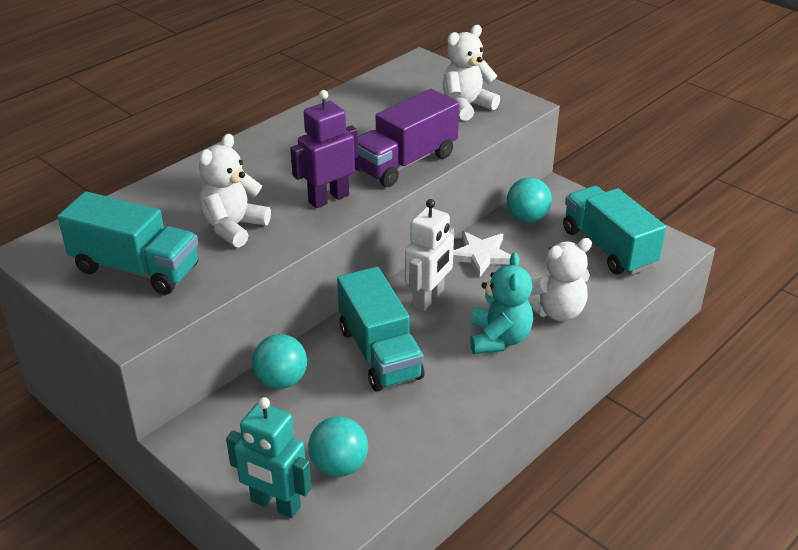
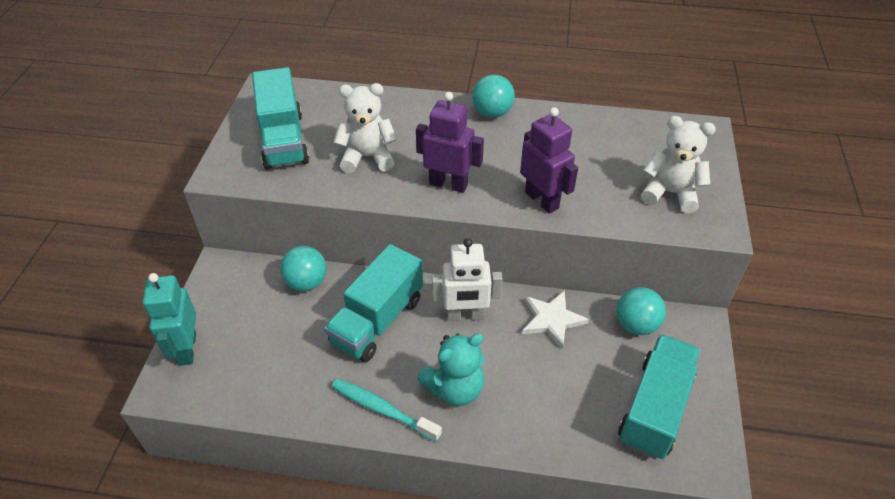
camera: 55 degrees right, 10 degrees up
turquoise ball [308,416,368,477] -> turquoise ball moved to [472,74,515,118]
purple truck [355,89,459,187] -> purple robot [520,107,578,214]
white teddy bear [527,238,592,321] -> none
none -> turquoise toothbrush [332,379,442,442]

